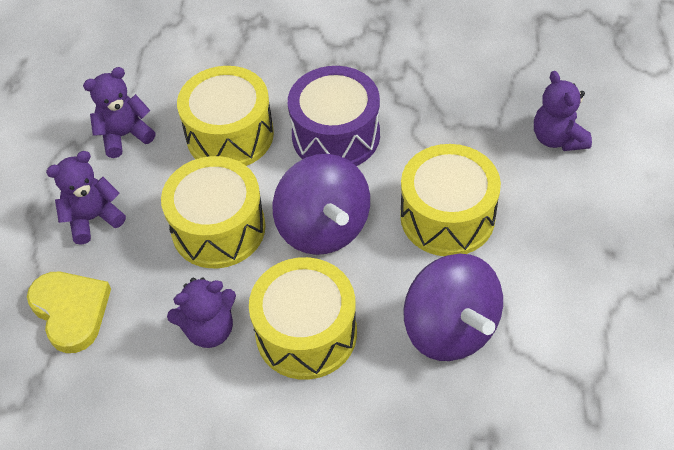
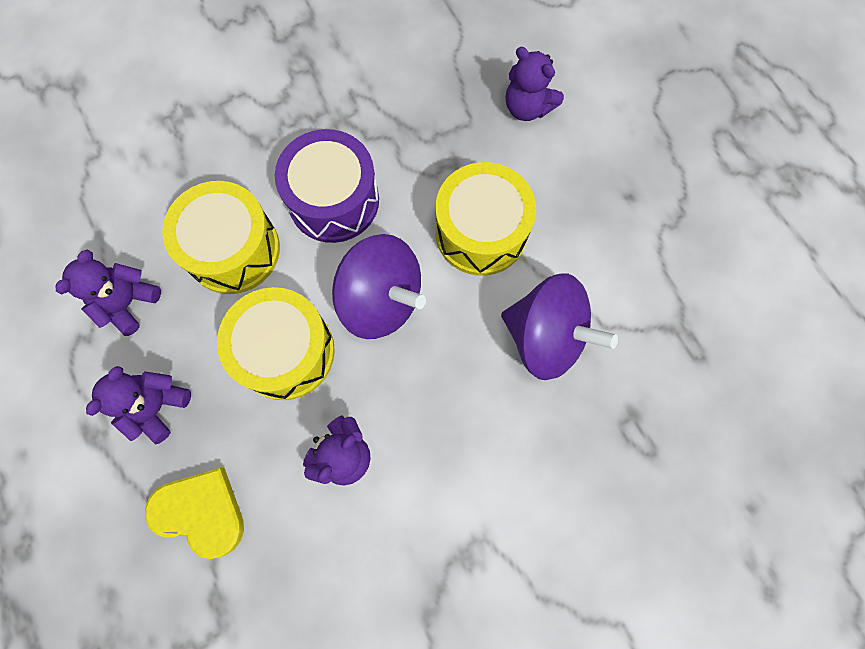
camera: 35 degrees left, 20 degrees up
yellow drum [249,257,357,380] -> none

